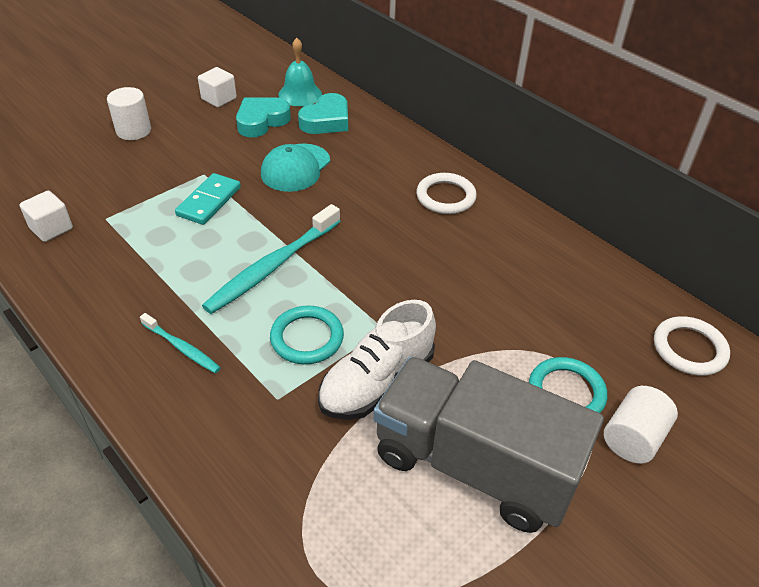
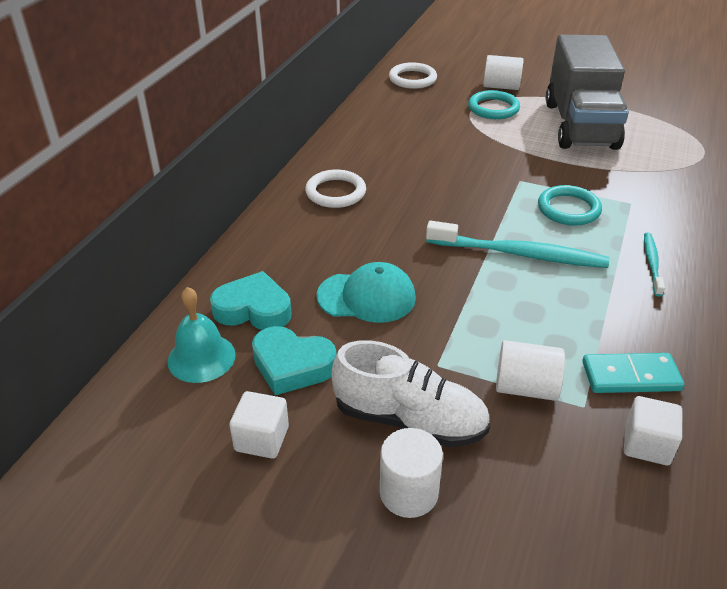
camera: 115 degrees left, 5 degrees down
turquoise domino [175,173,241,225] -> turquoise domino moved to [582,353,684,393]
white shoe [318,300,436,420] -> white shoe moved to [332,340,490,447]
none -> white cylinder [496,340,565,401]

